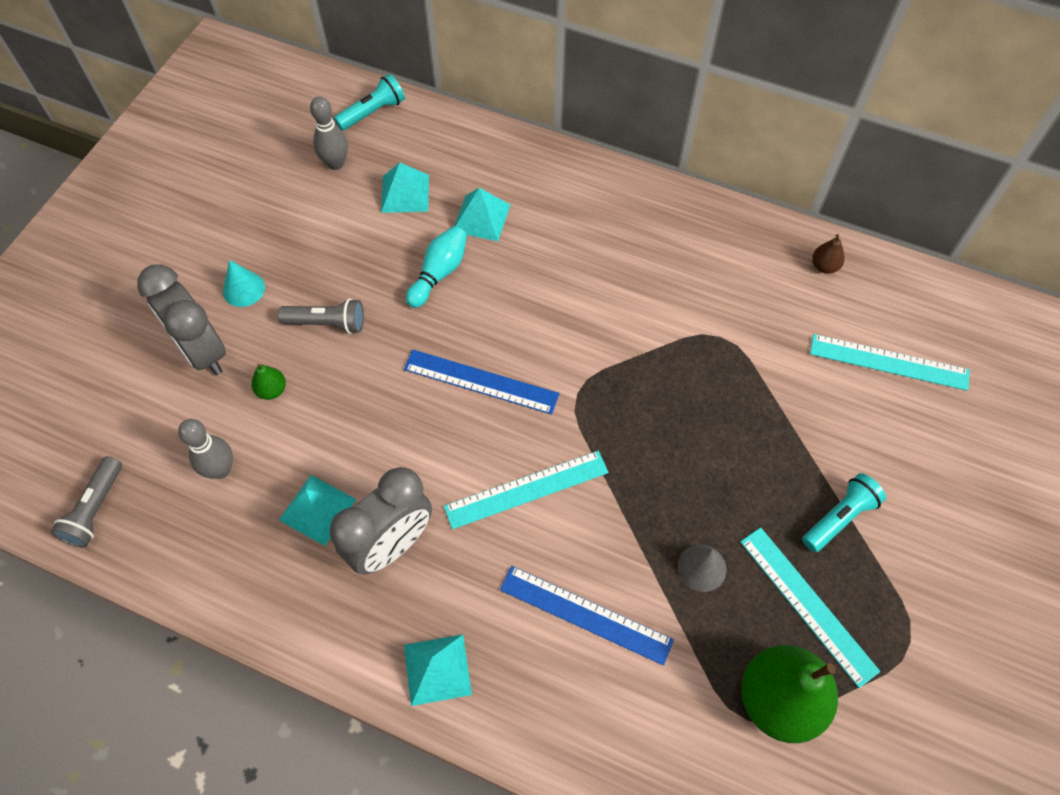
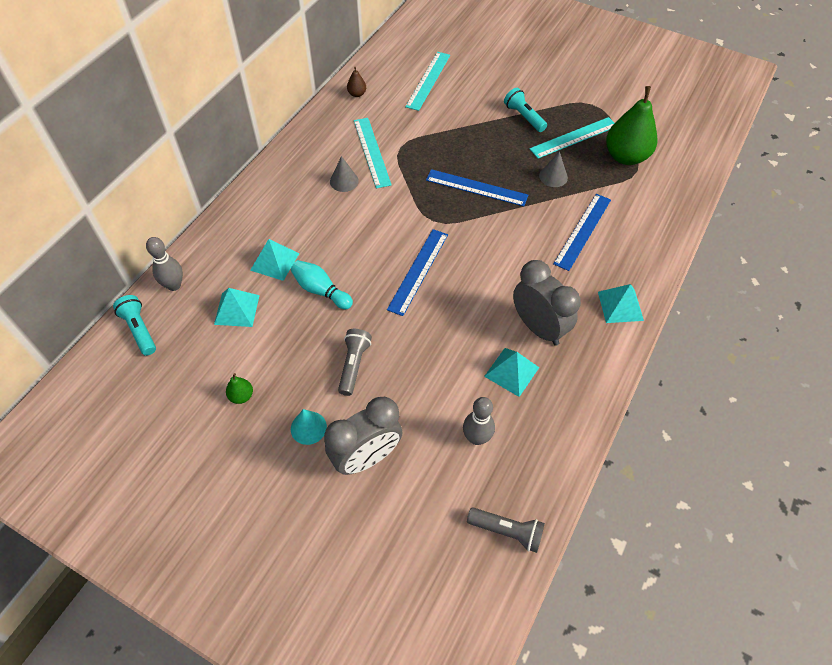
camera: 85 degrees left, 5 degrees down
green pear [251,364,286,400] -> green pear moved to [226,373,253,404]
grey bowling pin [310,97,348,170] -> grey bowling pin moved to [146,237,183,291]
turquoise ruler [444,451,609,529] -> turquoise ruler moved to [354,118,392,188]
none -> grey cone [330,156,359,192]
none -> blue ruler [426,169,528,206]

